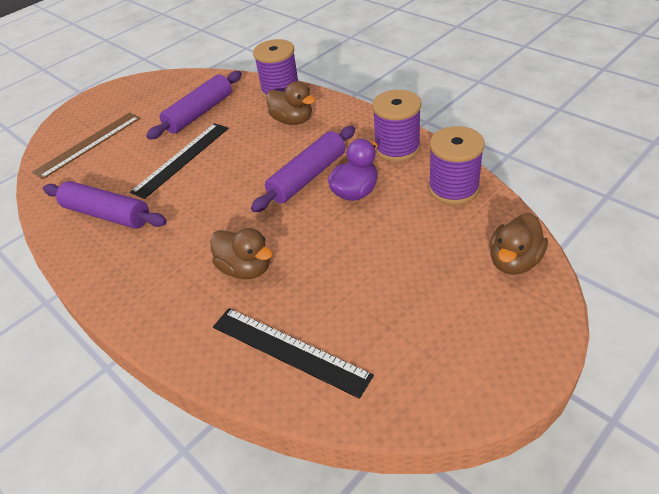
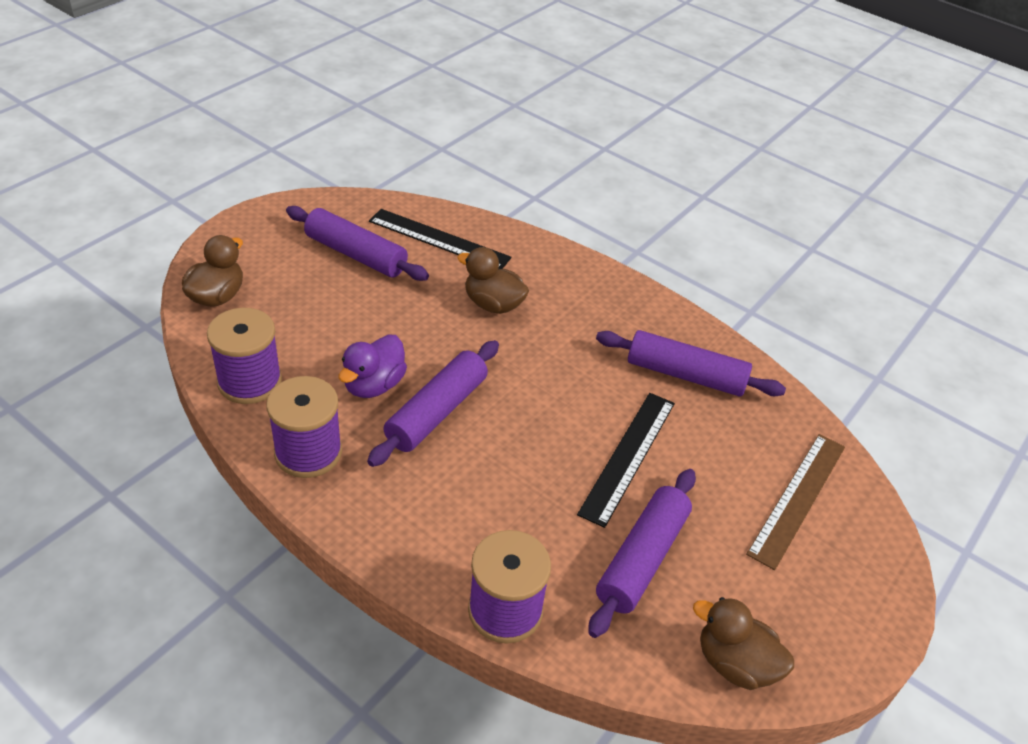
camera: 165 degrees right, 0 degrees up
brown duck [266,81,315,125] -> brown duck moved to [693,597,794,690]
none -> purple rolling pin [286,206,429,281]

